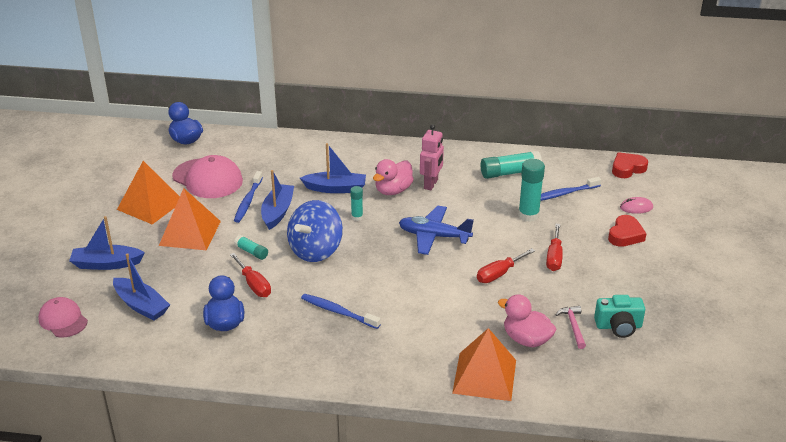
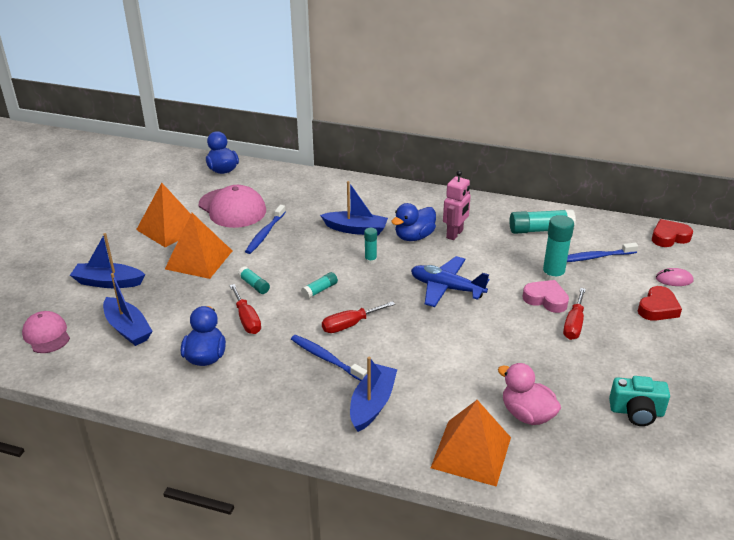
camera: 10 degrees right, 0 degrees up
blue boat [261,170,294,230] -> blue boat moved to [350,357,397,432]
blue spinning top [287,200,343,262] -> turquoise glue stick [301,272,338,299]
pink duck [373,159,414,195] -> blue duck [391,203,436,241]
red screwdriver [477,248,535,283] -> red screwdriver moved to [322,301,395,333]
pink hammer [556,306,586,349] -> none
none -> pink heart [522,280,569,313]

